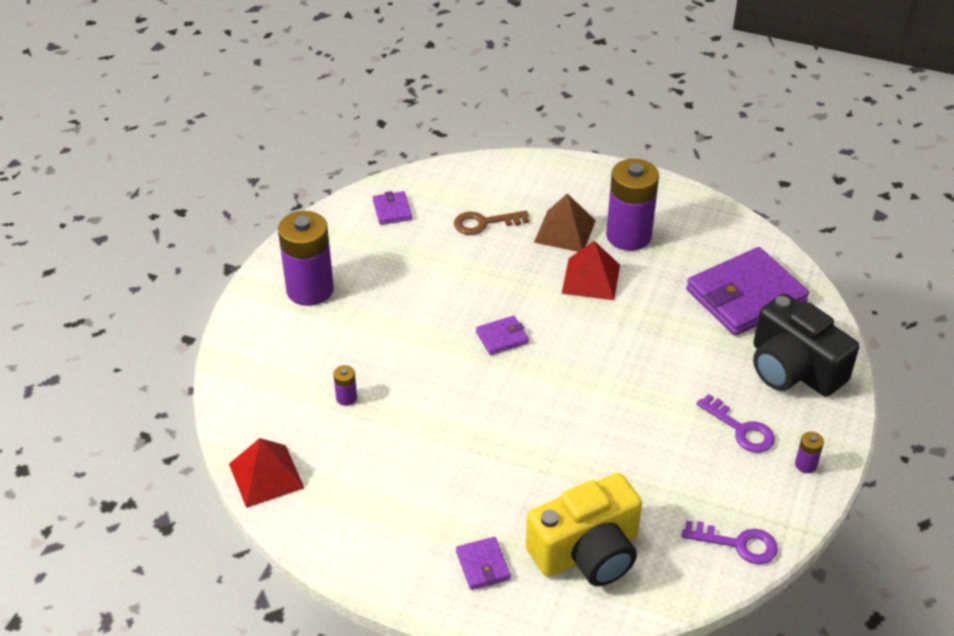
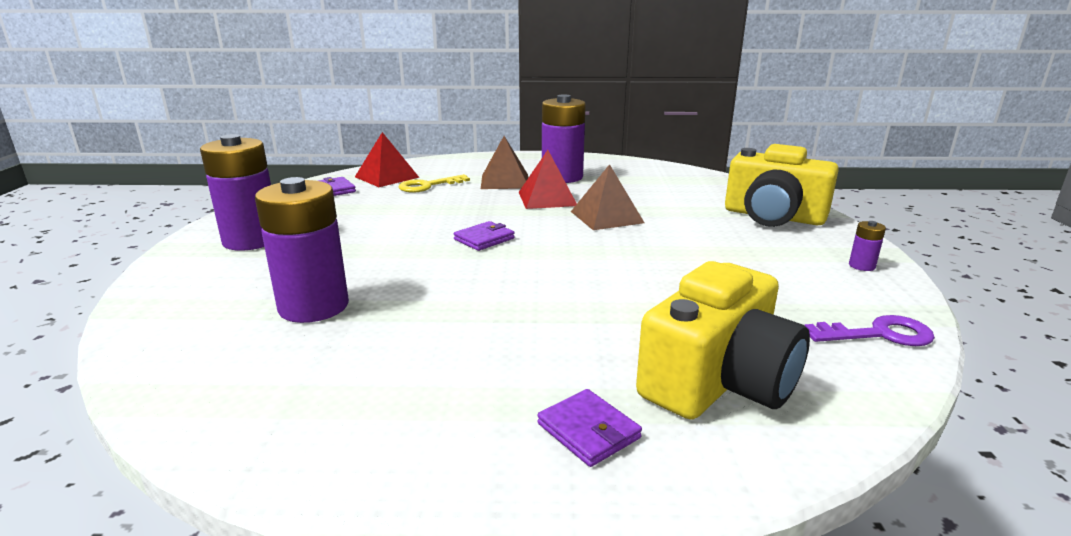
camera: 20 degrees left, 20 degrees down
red pyramid [229,438,304,508] -> red pyramid moved to [355,132,420,187]
purple battery [333,365,357,406] -> purple battery [255,177,349,323], size x2.44
brown key [454,211,529,235] -> yellow key [399,174,470,193]
purple wallet [686,247,809,336] -> none
purple key [696,394,775,453] -> none
black camera [753,293,859,397] -> yellow camera [725,144,839,227]
none -> brown pyramid [571,164,645,230]

